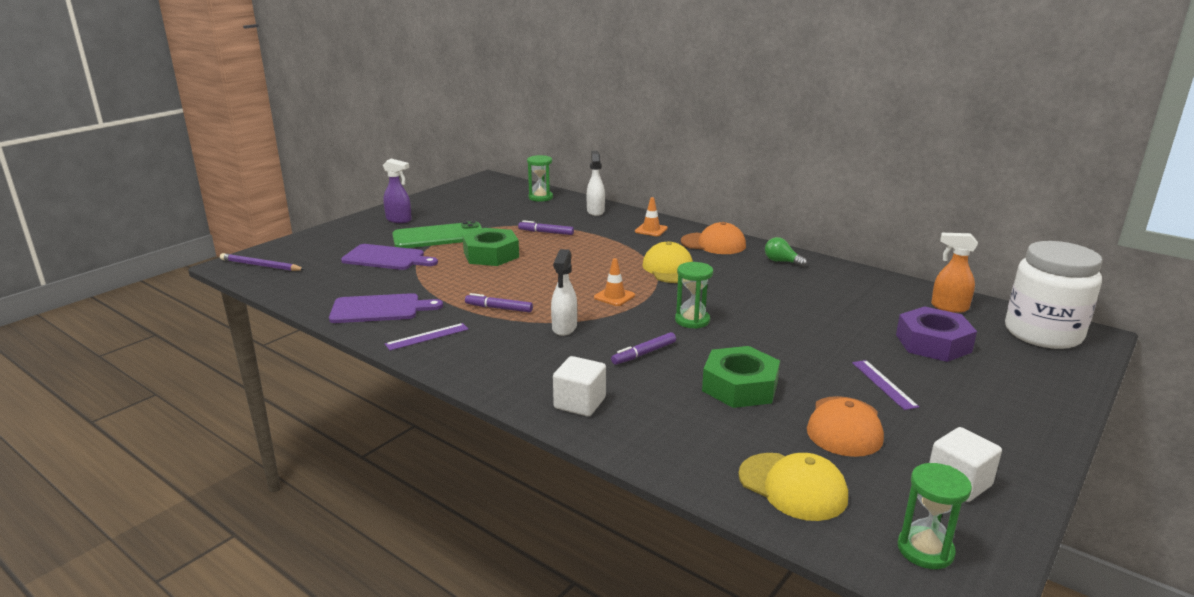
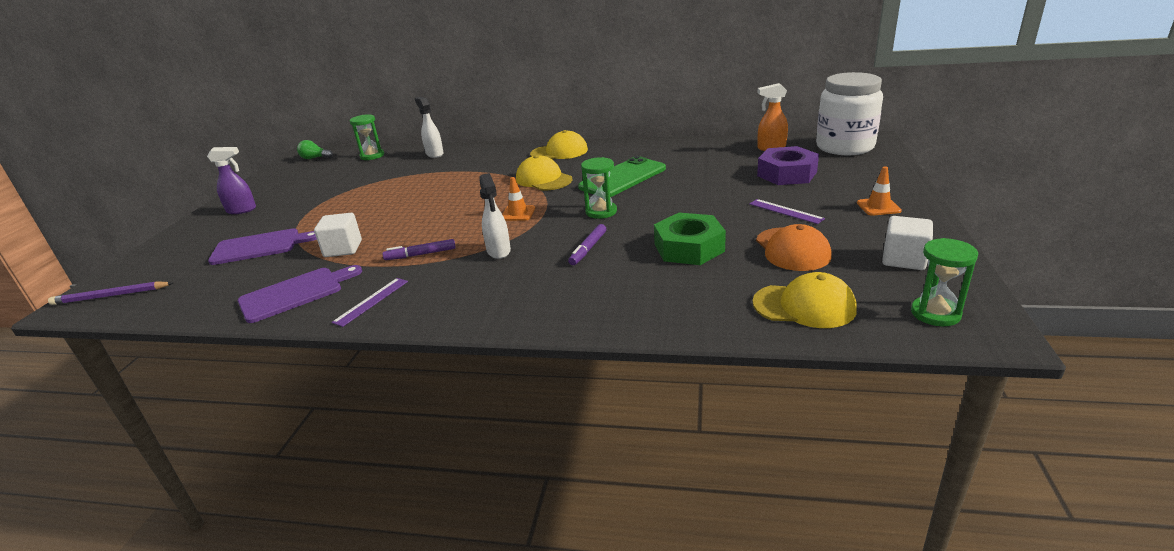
camera: 25 degrees left, 5 degrees up
green phone [392,221,482,248] -> green phone moved to [578,156,666,197]
green nut [462,228,519,266] -> none
purple marker [518,220,574,235] -> none
white cube [553,356,606,416] -> white cube moved to [314,213,362,257]
orange traffic cone [635,197,668,236] -> orange traffic cone moved to [857,166,902,216]
orange cap [681,222,746,254] -> yellow cap [530,130,588,159]
green light bulb [765,237,807,267] -> green light bulb moved to [297,140,333,159]

